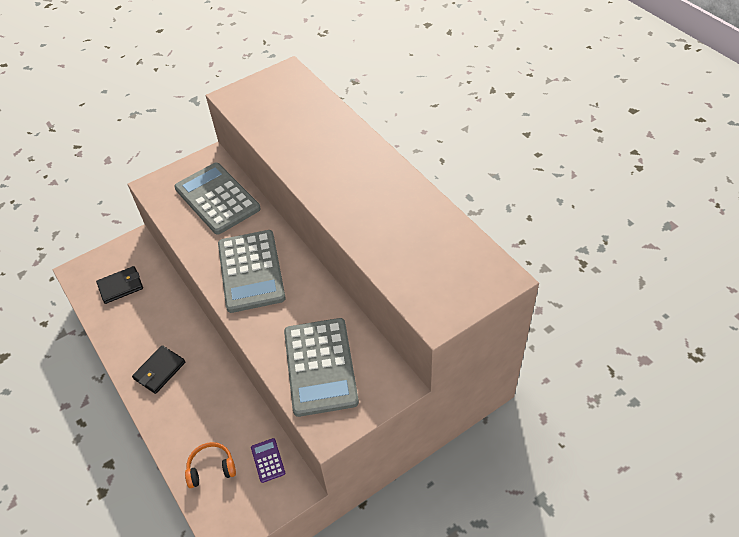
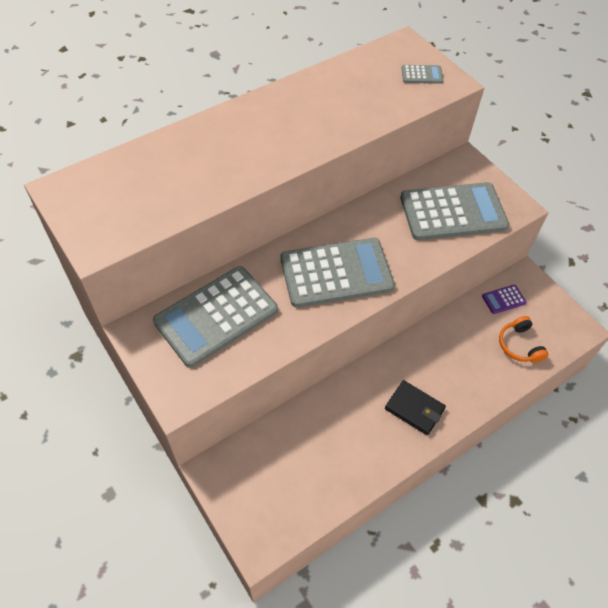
camera: 95 degrees left, 5 degrees up
black wallet [96,266,143,304] -> none
none -> grey calculator [402,65,443,84]

